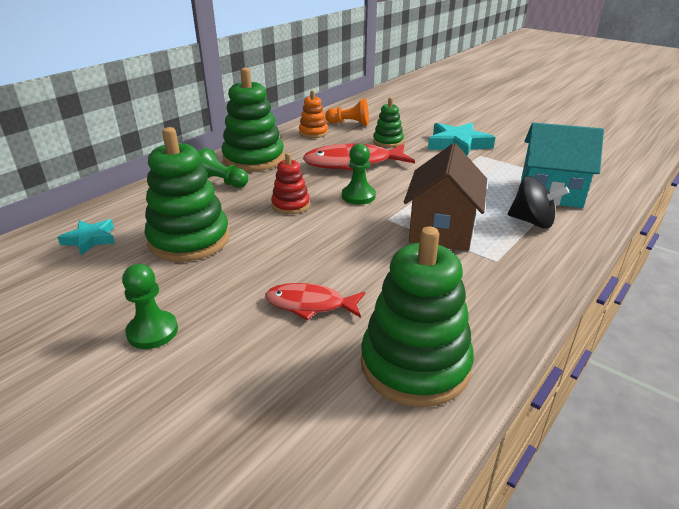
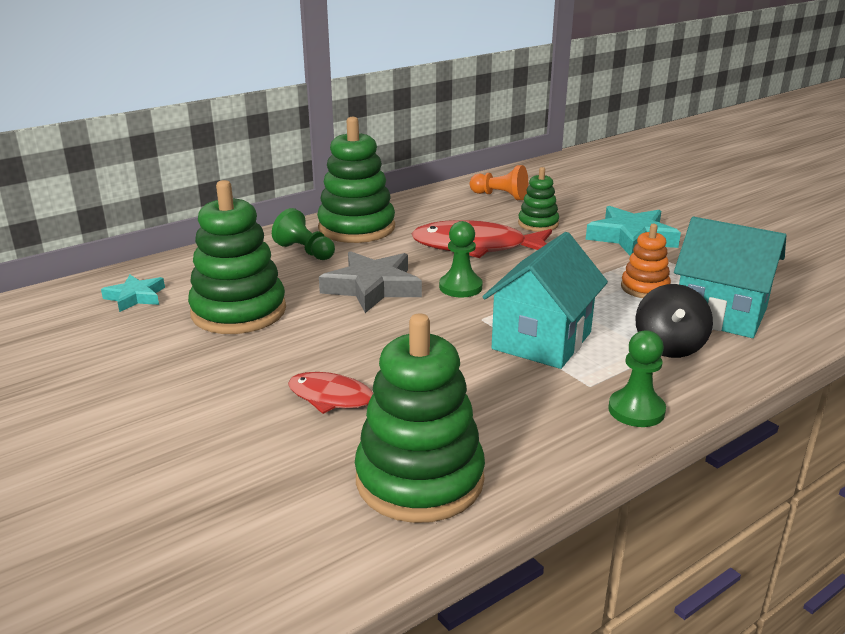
camera: 15 degrees right, 5 degrees down
green pawn [122,264,178,349] -> green pawn moved to [608,330,666,427]
red stacking toy [271,153,310,214] -> grey star [319,251,422,313]
orange stacking toy [299,90,328,138] -> orange stacking toy moved to [621,224,671,298]
brown house [404,143,487,251] -> turquoise house [482,232,608,369]
black spinning top [508,176,569,229] -> black spinning top turned 60 degrees clockwise [635,284,713,358]

